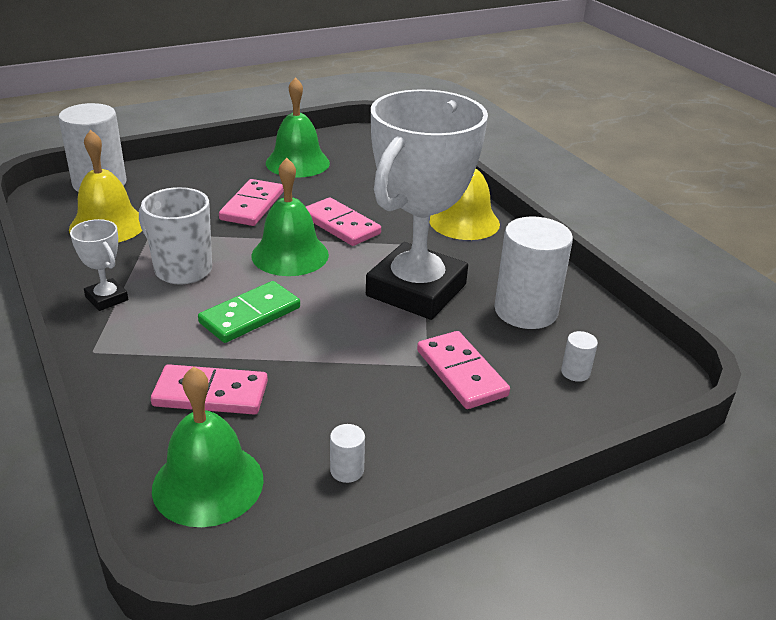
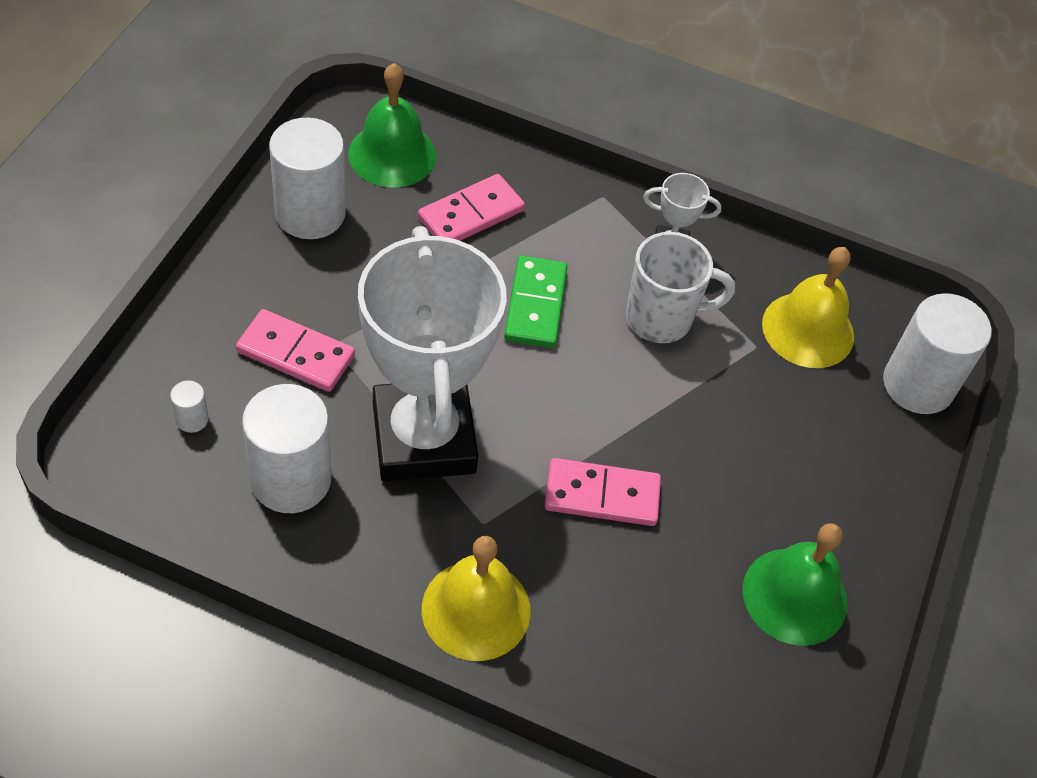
camera: 135 degrees right, 20 degrees up
pink domino [219,179,284,226] -> none
green bell [251,158,329,276] -> none
white cylinder [330,424,365,483] -> white cylinder [269,118,346,239], size x2.41

